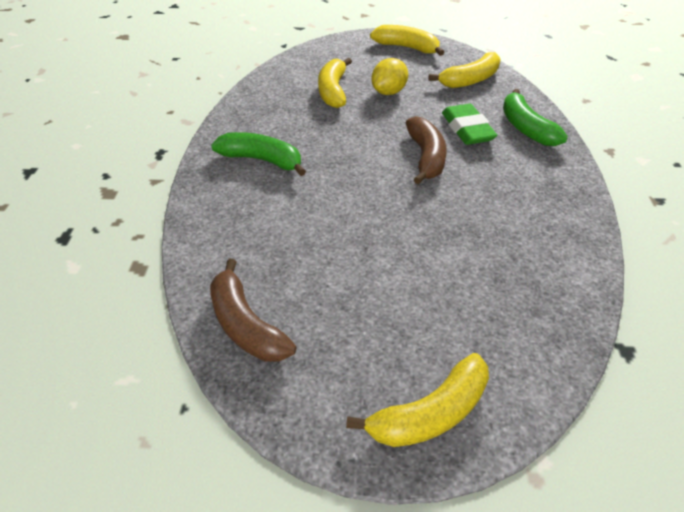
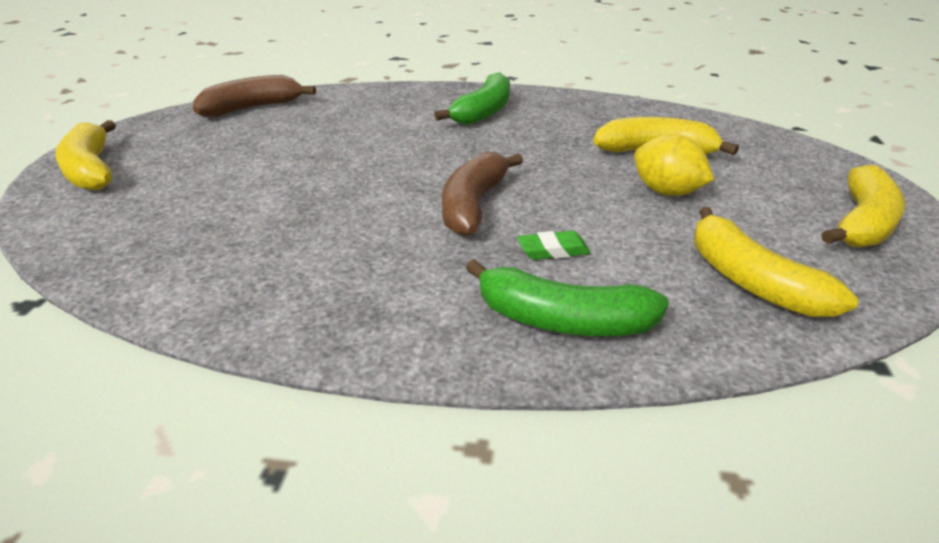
camera: 95 degrees right, 10 degrees down
brown banana [406,116,447,185] -> brown banana turned 105 degrees clockwise [442,152,523,236]
green eraser [442,104,498,145] -> green eraser [518,231,591,260], size x0.54
green banana [503,89,568,146] -> green banana turned 150 degrees counterclockwise [466,259,669,336]

